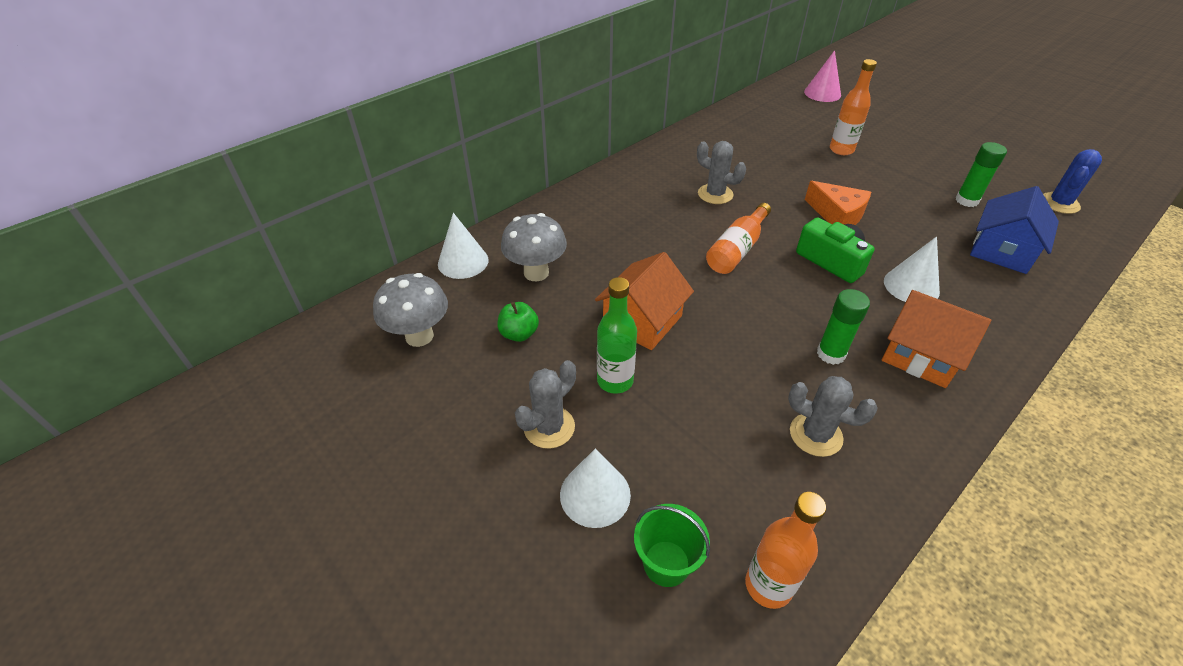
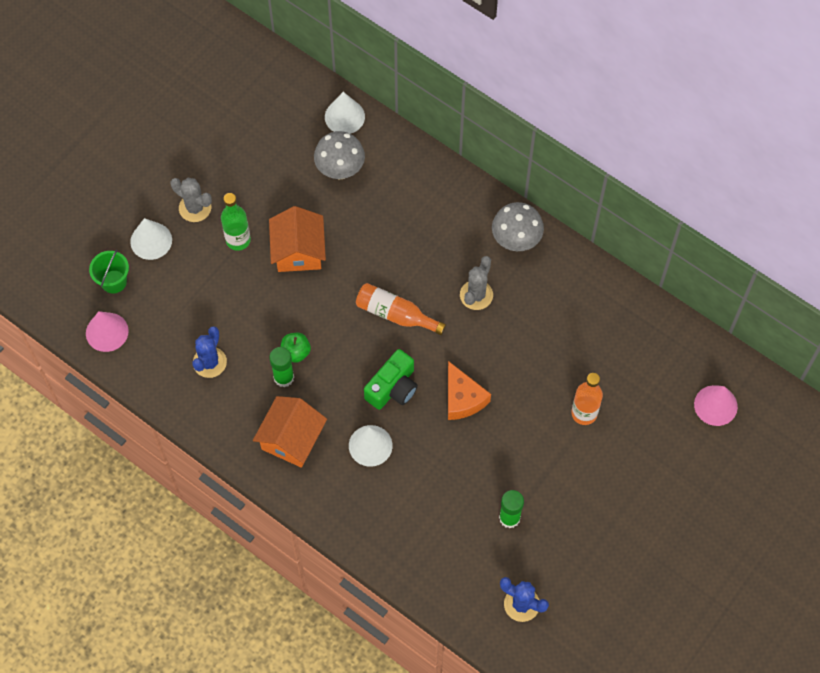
camera: 80 degrees right, 20 degrees up
grey mushroom [373,273,448,347] -> grey mushroom moved to [492,202,544,251]
green apple [498,302,539,342] -> green apple moved to [280,333,311,363]
orange house [595,252,694,350] -> orange house turned 60 degrees clockwise [269,206,326,272]
orange bottle [745,492,826,609] -> pink cone [86,311,129,352]
grey cactus [788,376,878,457] -> blue cactus [192,326,227,378]
orange cheese [805,181,871,225] -> orange cheese turned 60 degrees counterclockwise [448,361,491,420]
blue house [970,186,1059,274] -> none

